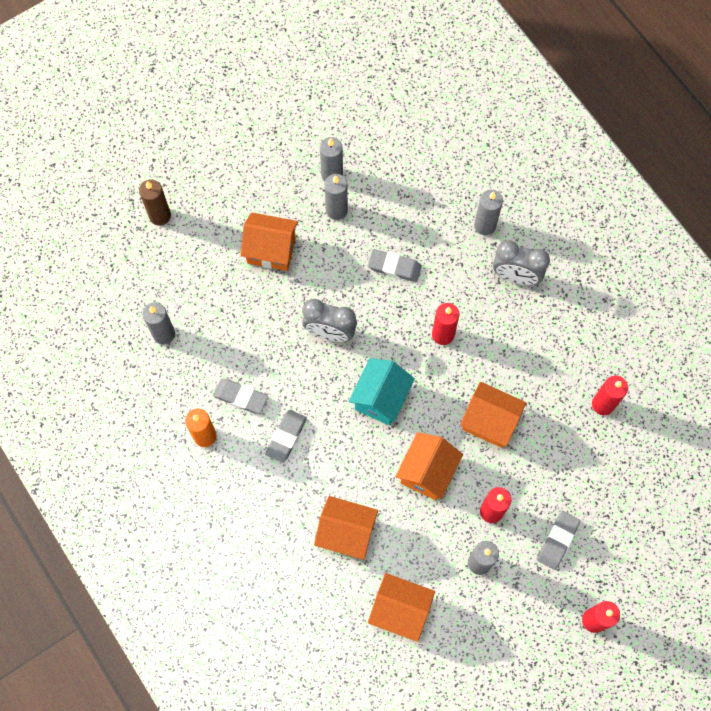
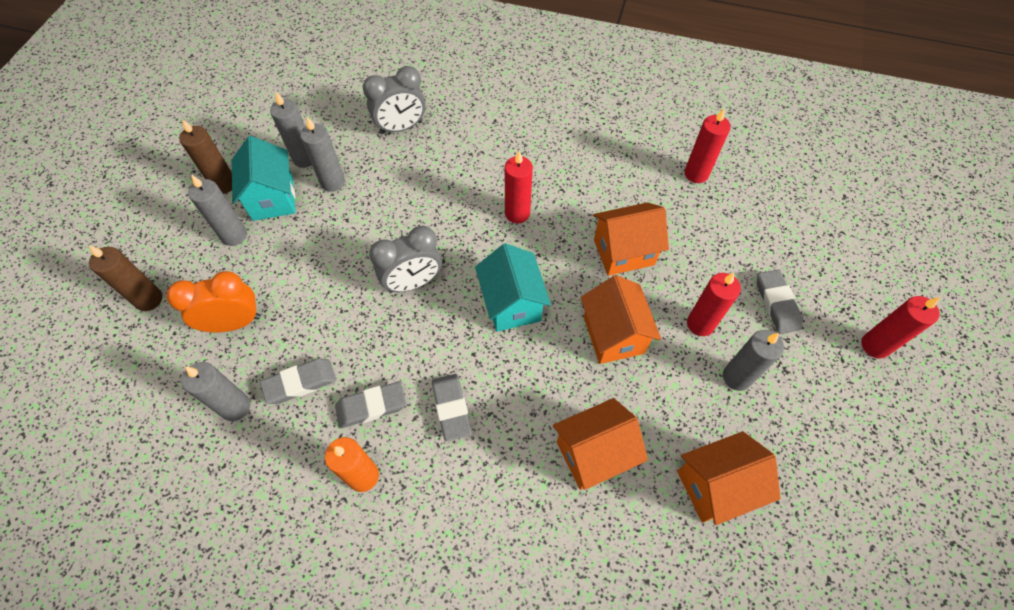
camera: 40 degrees left, 10 degrees down
orange house [240,213,298,271] -> none
grey eraser [368,249,422,282] -> grey eraser moved to [260,358,336,404]
grey candle [474,190,503,235] -> grey candle moved to [188,174,247,246]
grey clock [493,240,550,285] -> grey clock moved to [363,66,426,134]
none -> orange clock [167,271,261,332]
none -> brown candle [179,119,232,194]
none -> turquoise house [232,136,296,221]

